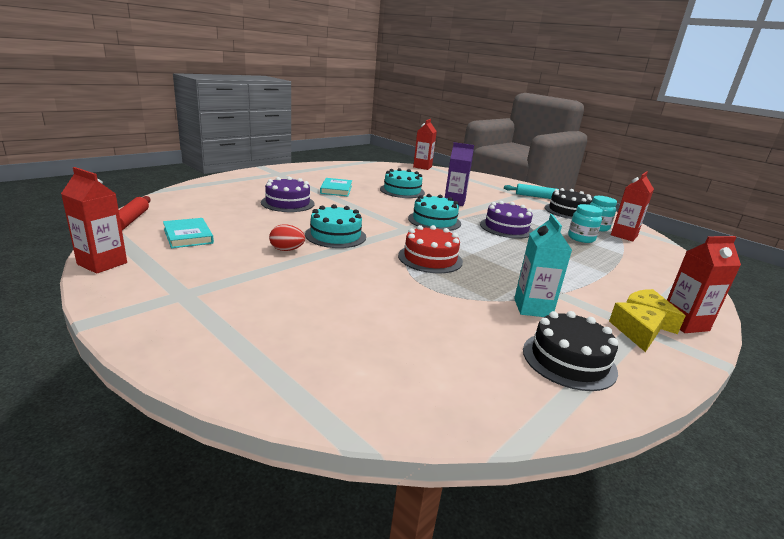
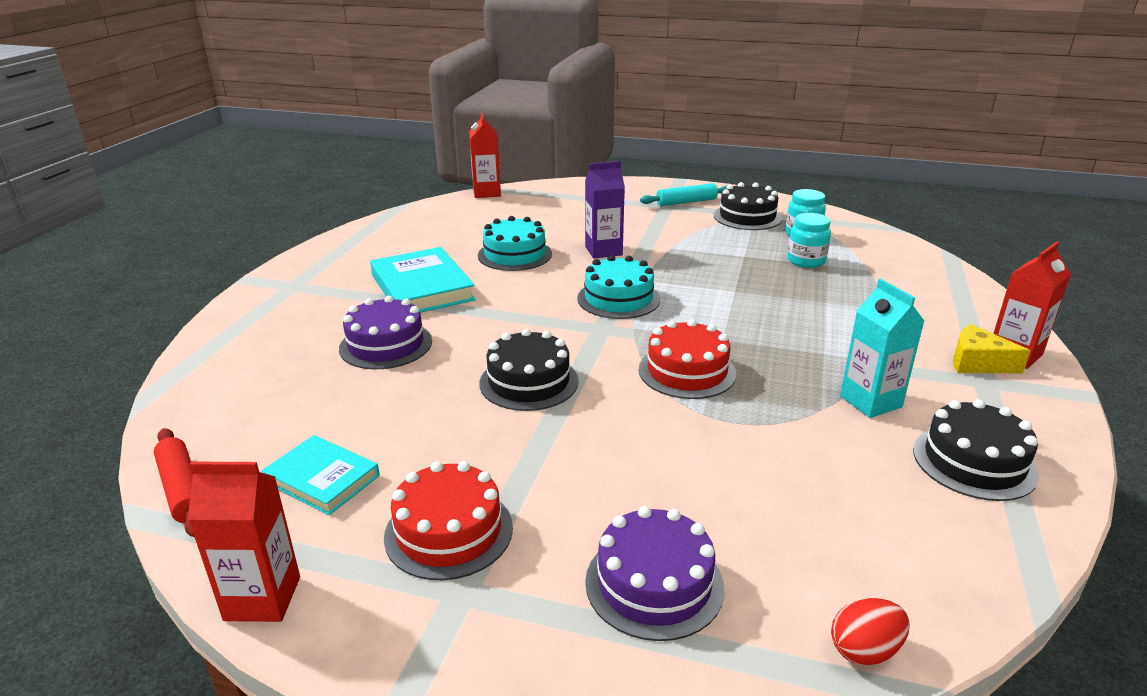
camera: 25 degrees left, 5 degrees up
red egg [269,224,305,251] -> red egg moved to [831,598,910,666]
turquoise cake [305,204,366,248] -> black cake [479,329,578,411]
turquoise book [320,178,352,196] -> turquoise book [370,247,476,313], size x1.62
purple cake [480,201,533,239] -> purple cake moved to [585,506,724,641]
yellow cheese [609,303,667,352] -> none
red carton [611,171,654,241] -> none
none -> red cake [384,461,513,580]

